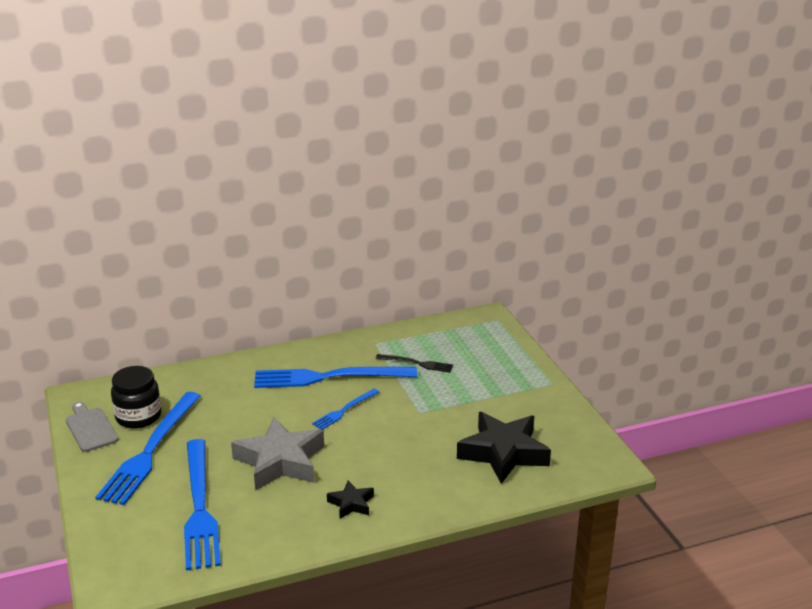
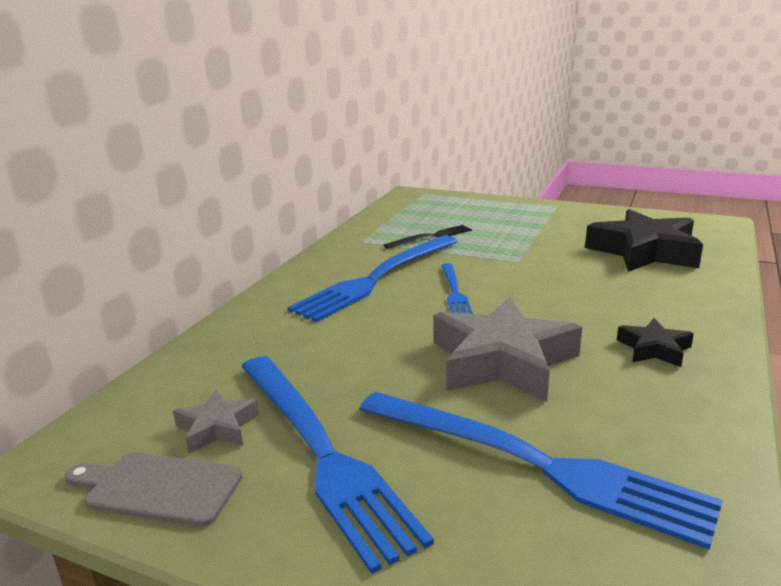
camera: 45 degrees left, 5 degrees down
black jar [111,366,161,428] -> grey star [173,389,259,454]

